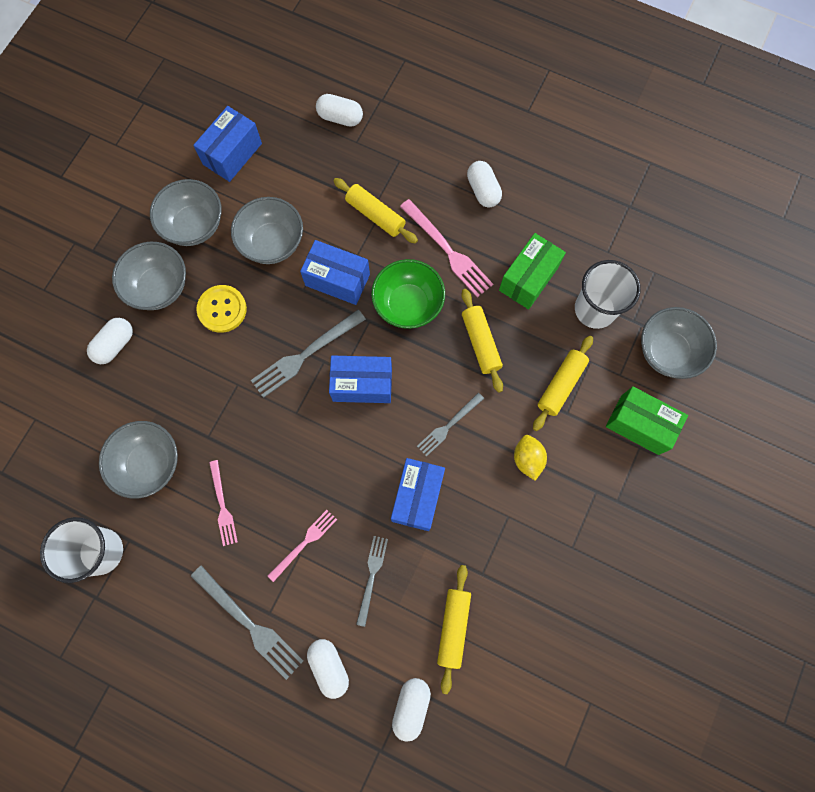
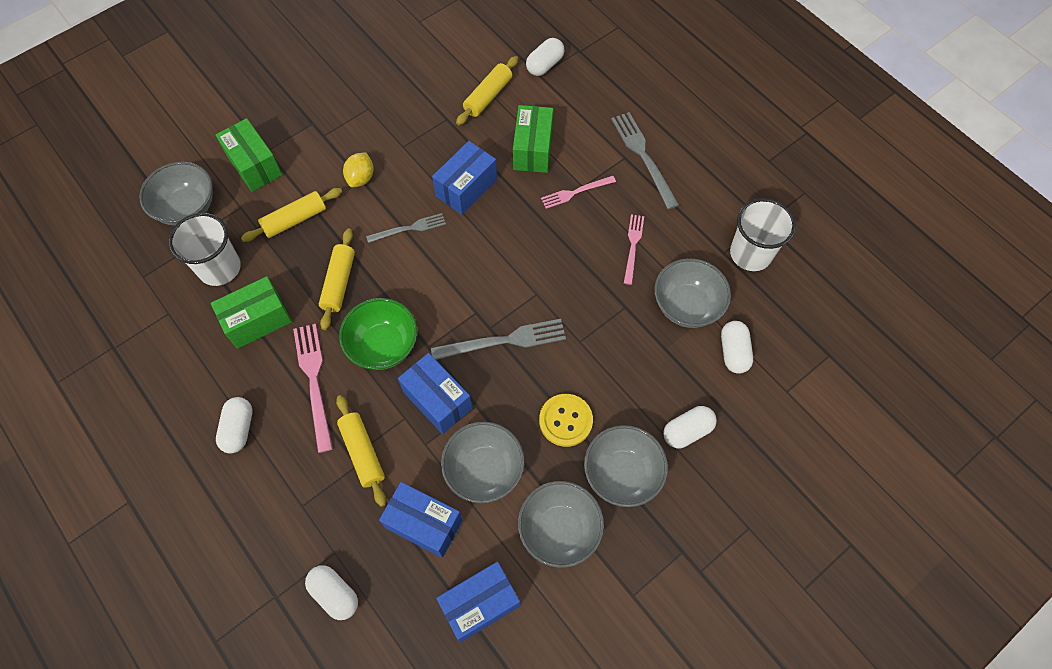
camera: 155 degrees left, 10 degrees down
white capsule [307,639,349,699] -> white capsule moved to [721,321,753,374]
blue box [329,355,392,403] -> blue box moved to [379,482,462,558]
grey fork [356,536,388,627] -> green box [513,105,553,173]

